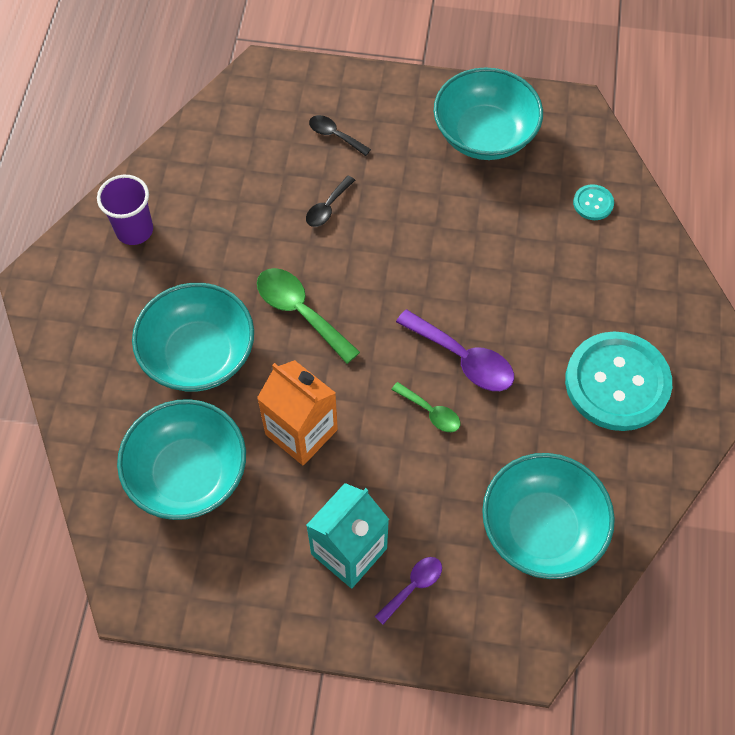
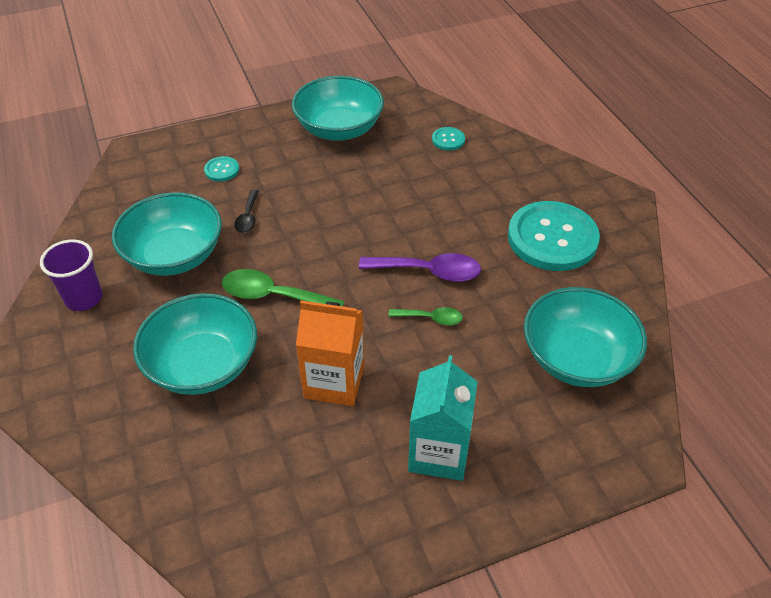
camera: 30 degrees left, 15 degrees down
turquoise bowl [117,399,246,520] -> turquoise bowl moved to [112,192,222,276]
black spoon [309,115,371,156] -> turquoise button [204,156,239,182]
purple spoon [374,557,442,625] -> none

